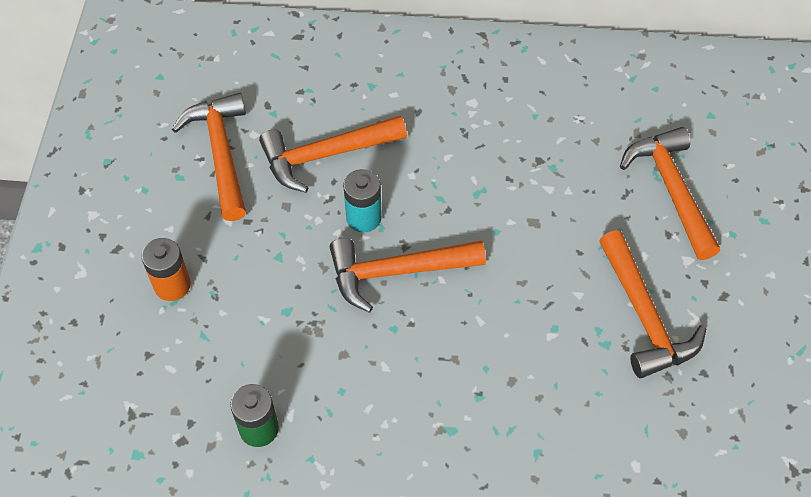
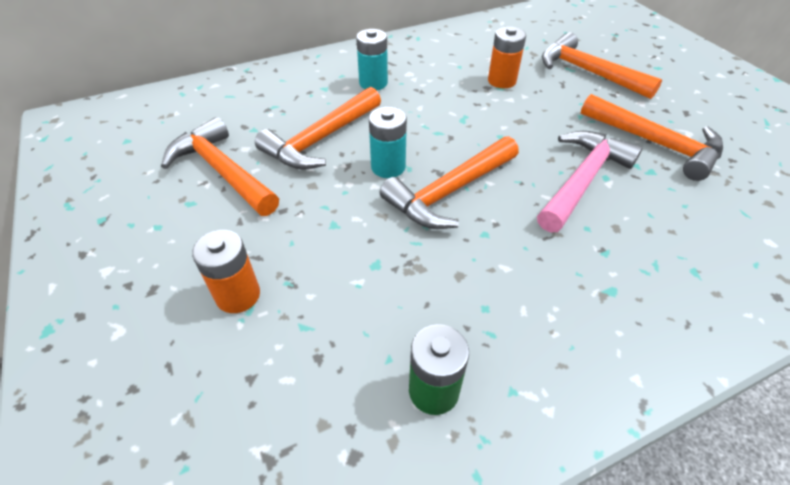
camera: 30 degrees left, 10 degrees down
none -> turquoise battery [356,29,388,91]
none -> orange battery [488,27,526,88]
none -> pink hammer [537,131,643,232]

